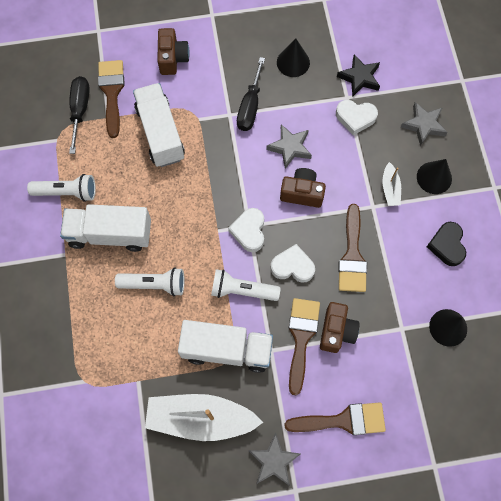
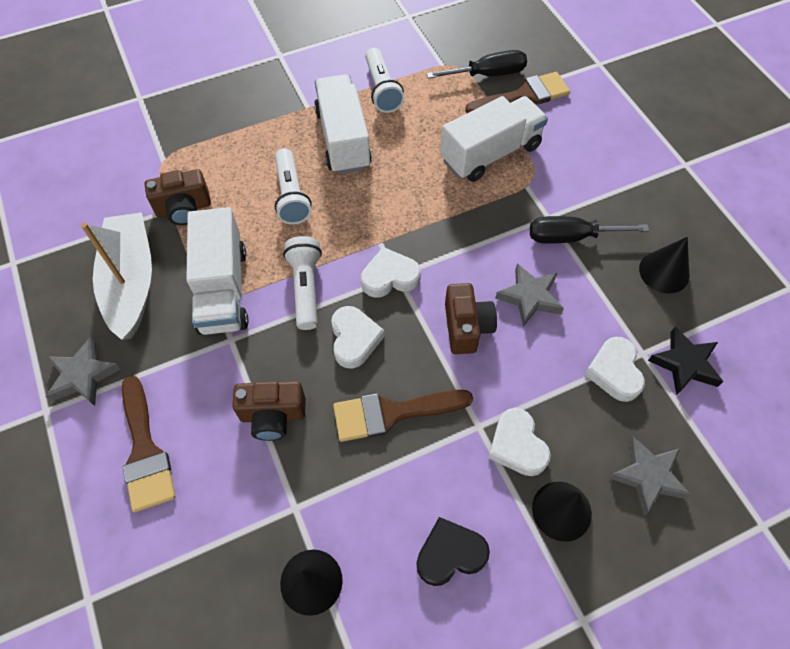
camera: 75 degrees right, 10 degrees down
brown camera [157,28,190,75] -> brown camera moved to [144,169,211,225]
brown brush [289,298,320,395] -> none
white boat [383,162,401,206] -> white heart [488,408,551,476]

